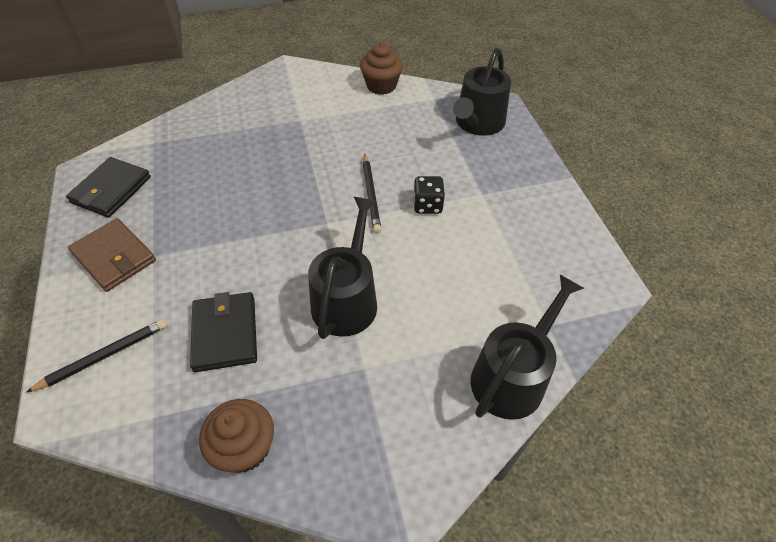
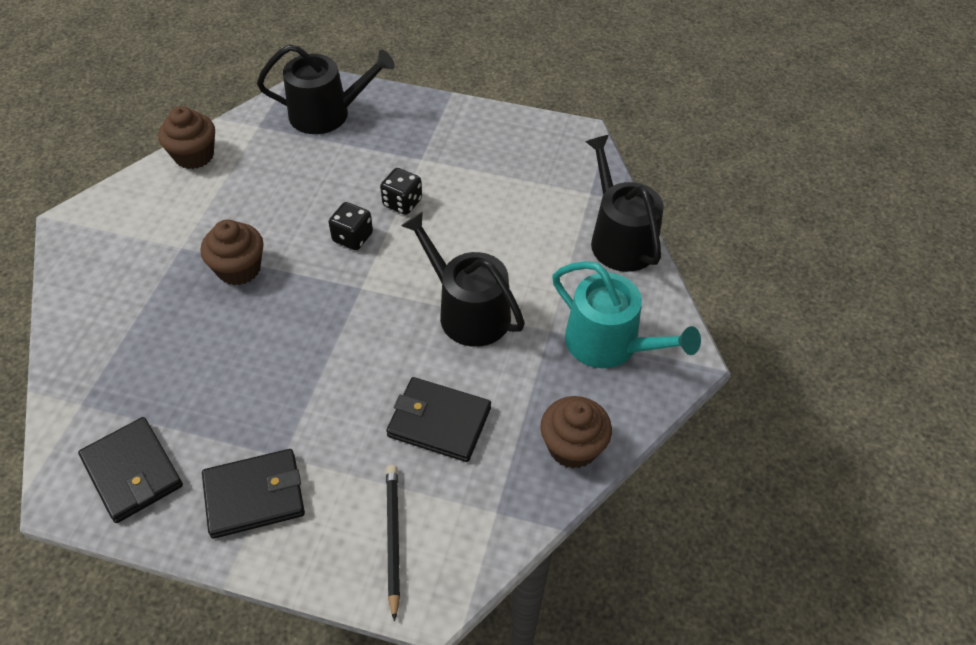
camera: 60 degrees left, 0 degrees up
brown wallet [68,218,156,292] -> black wallet [202,449,305,539]
black pencil [363,154,382,234] -> black dice [329,202,373,250]
black watering can [453,48,511,136] -> black watering can turned 60 degrees counterclockwise [257,44,395,134]
none -> brown cupcake [200,219,264,285]
none -> turquoise watering can [552,261,701,368]

